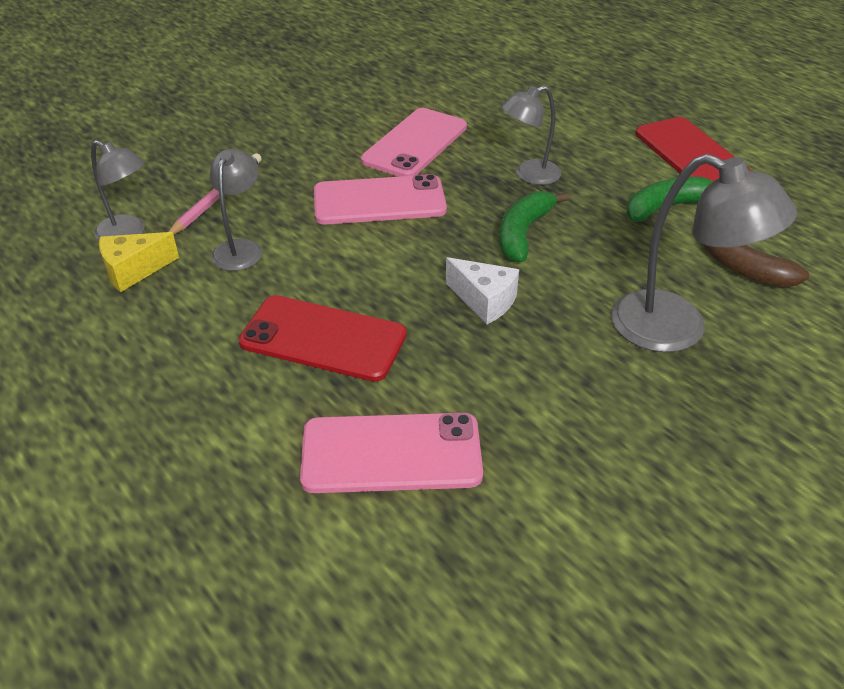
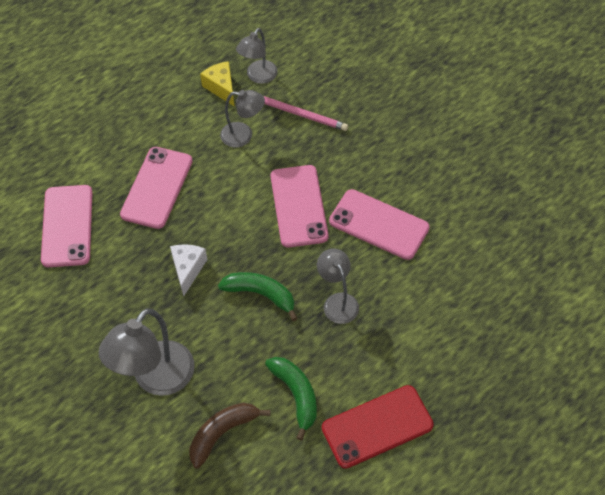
camera: 90 degrees right, 15 degrees up
red phone [238,295,407,382] -> pink phone [120,147,193,229]
white cheese [446,257,519,325] -> white cheese turned 150 degrees clockwise [170,244,207,297]

